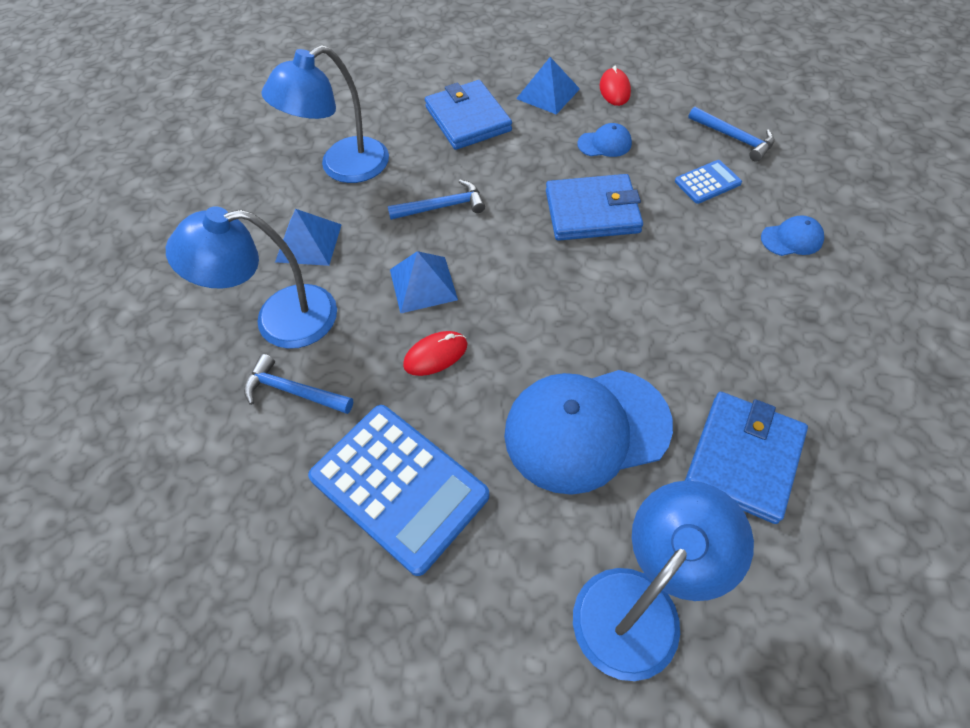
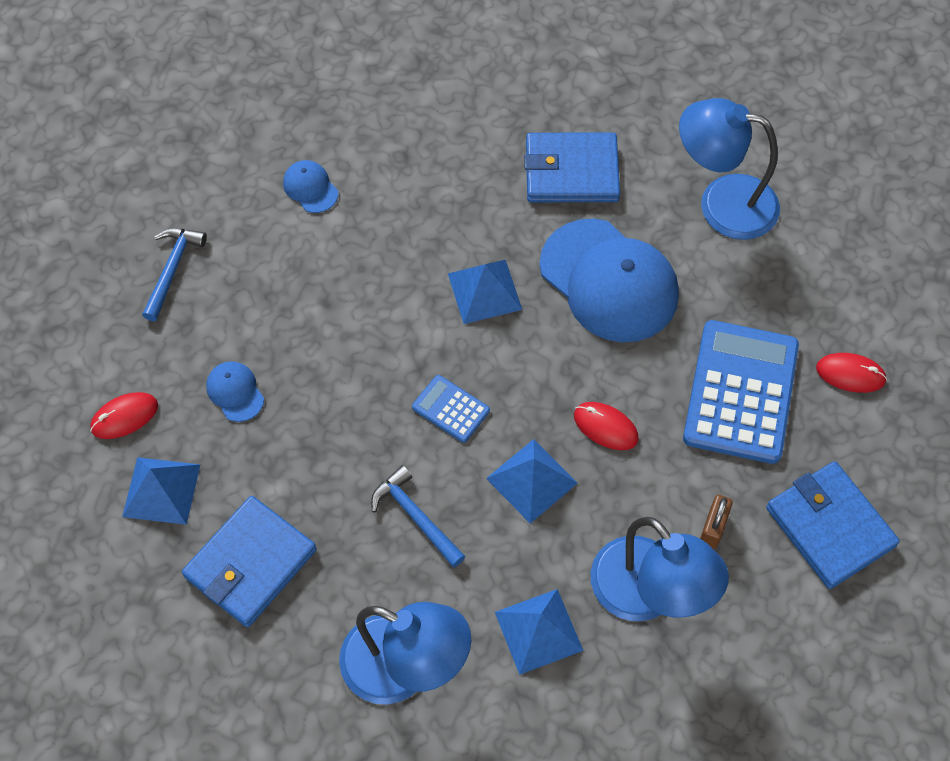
camera: 120 degrees left, 5 degrees up
blue hammer [244,354,353,414] -> brown padlock [700,495,733,549]
blue wallet [546,174,643,241] -> blue wallet moved to [766,461,900,589]
blue calculator [675,160,742,204] -> blue calculator moved to [412,375,490,443]
none -> blue pyramid [448,260,522,324]
none -> red mouse [816,353,887,393]

